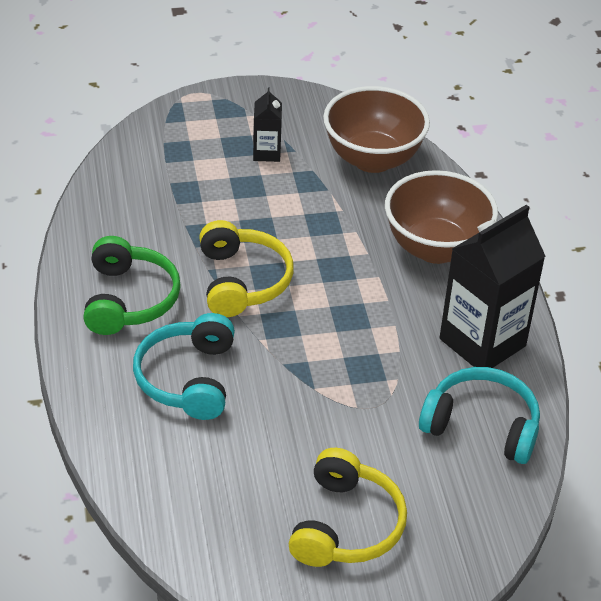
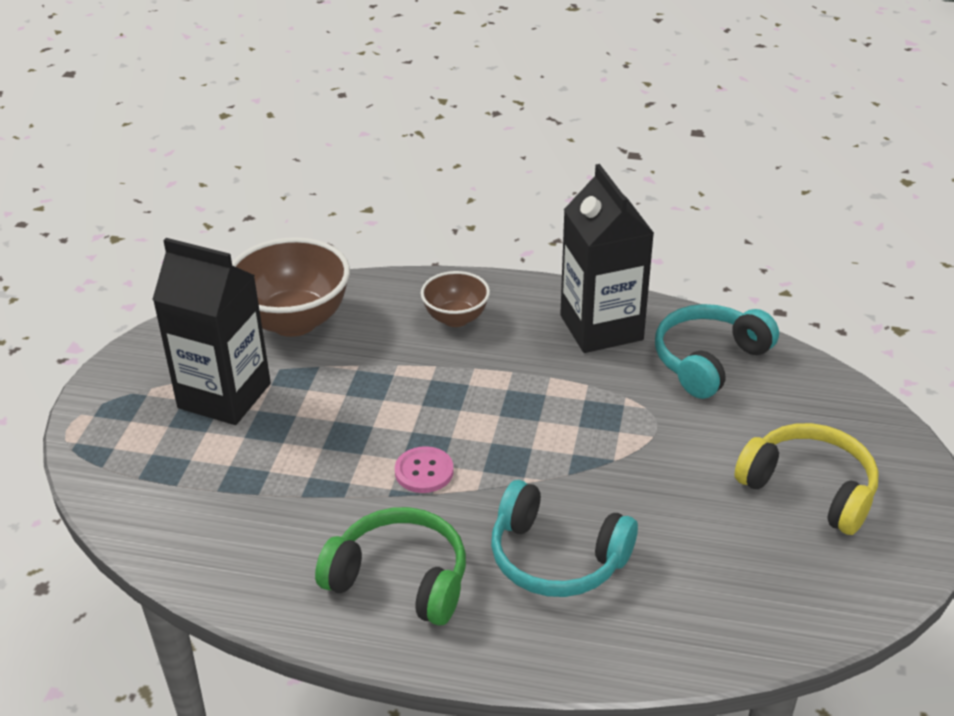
camera: 65 degrees left, 5 degrees down
yellow headphones [199,220,294,317] -> pink button [395,446,454,493]
black carton [253,87,282,162] -> black carton [152,238,271,425], size x2.05
brown bowl [385,170,498,264] -> brown bowl [421,271,490,327], size x0.57

